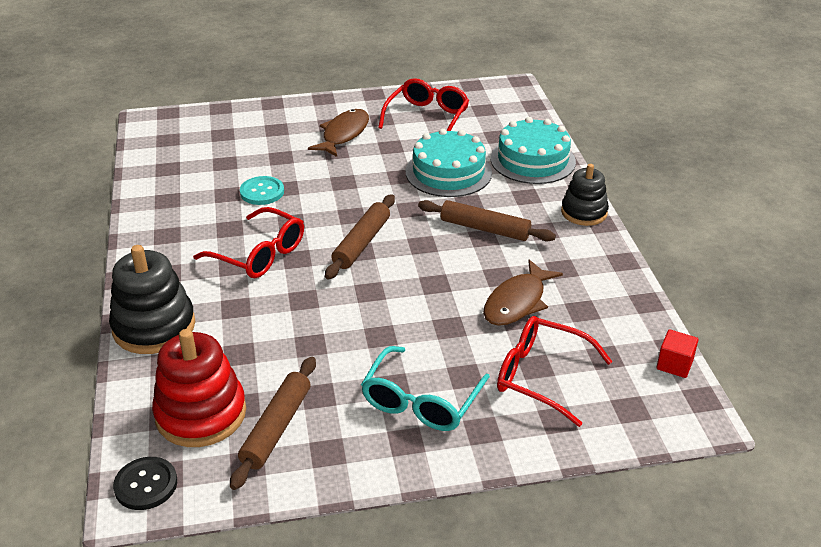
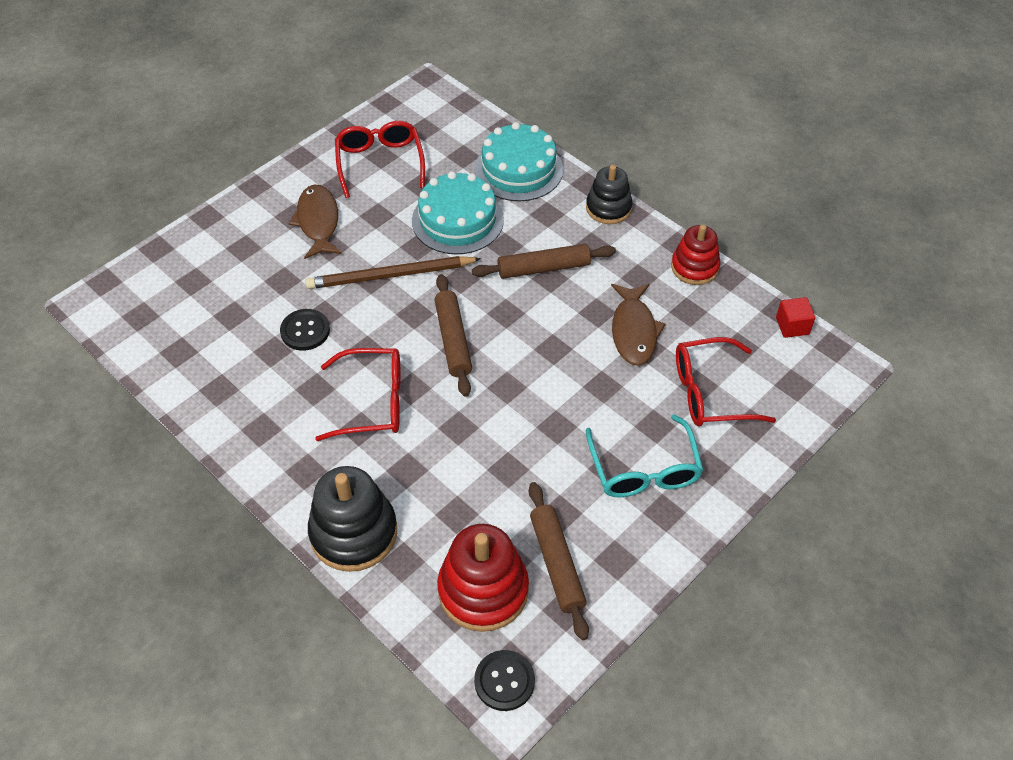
camera: 35 degrees left, 15 degrees up
turquoise button [240,176,284,205] -> black button [280,309,330,351]
none -> brown pencil [305,256,481,289]
none -> red stacking toy [671,225,720,285]

